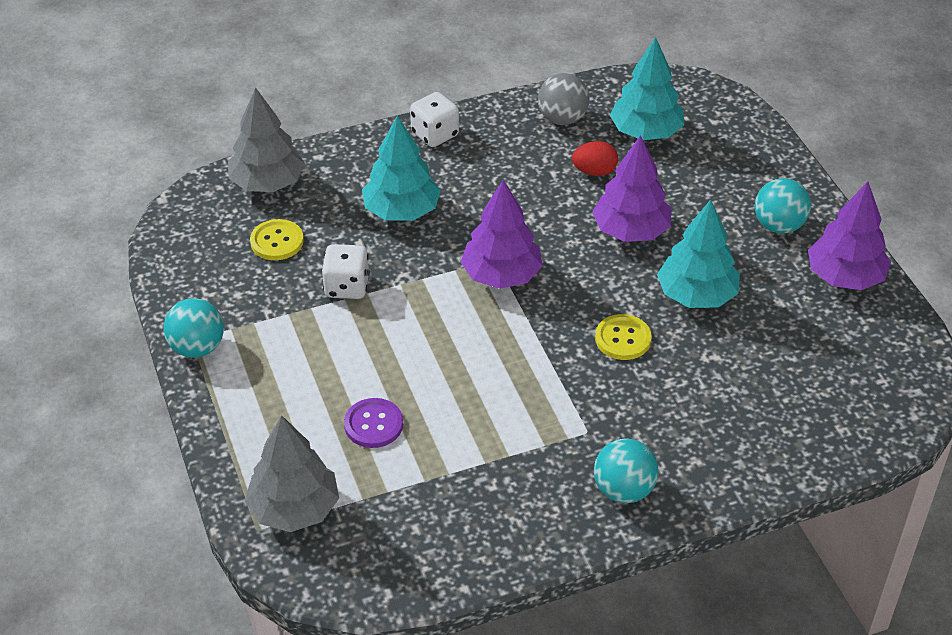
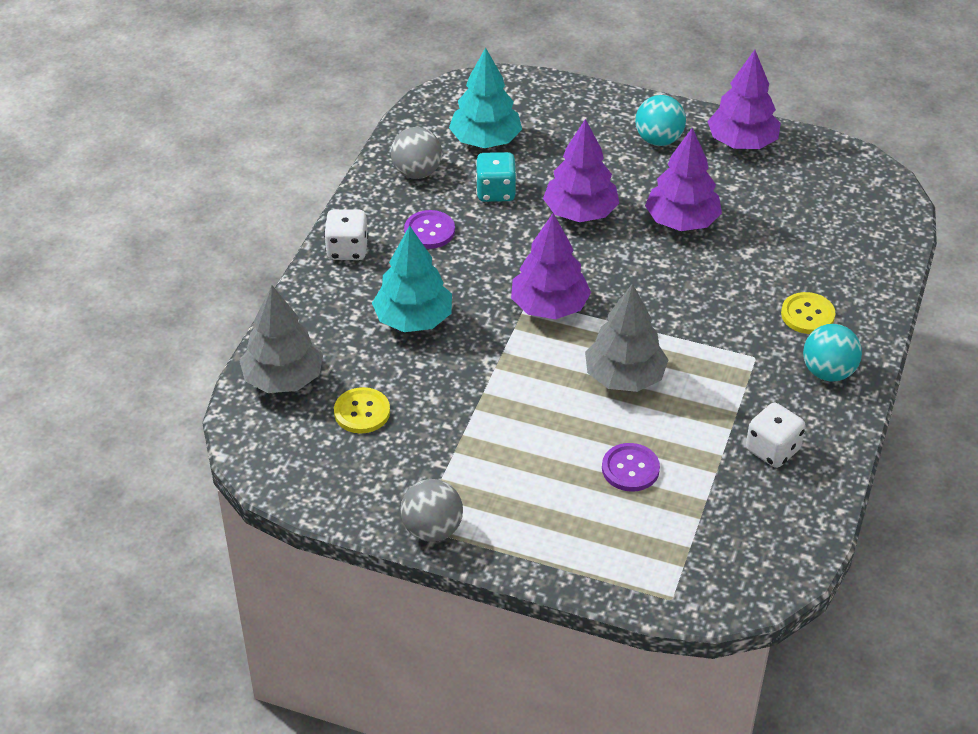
camera: 50 degrees left, 0 degrees up
turquoise ball [164,298,224,358] -> grey ball [400,479,463,542]
grey tree [245,415,339,532] -> grey tree moved to [585,283,668,392]
white dice [322,244,370,299] -> white dice moved to [746,403,806,468]
red egg [572,141,618,176] -> turquoise dice [476,152,517,202]
yellow button [595,314,652,360] -> yellow button moved to [781,292,835,334]
turquoise tree [657,200,740,308] -> purple tree [645,128,722,231]
none -> purple button [404,210,455,249]

